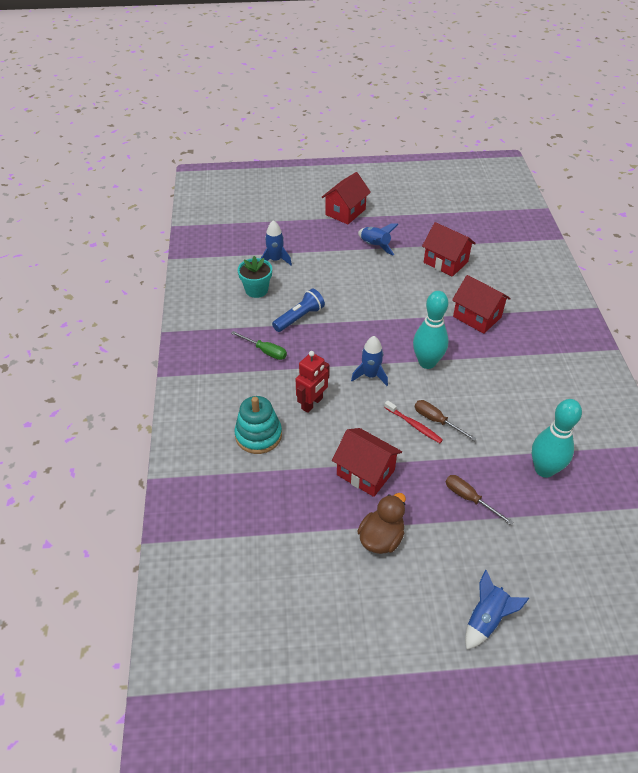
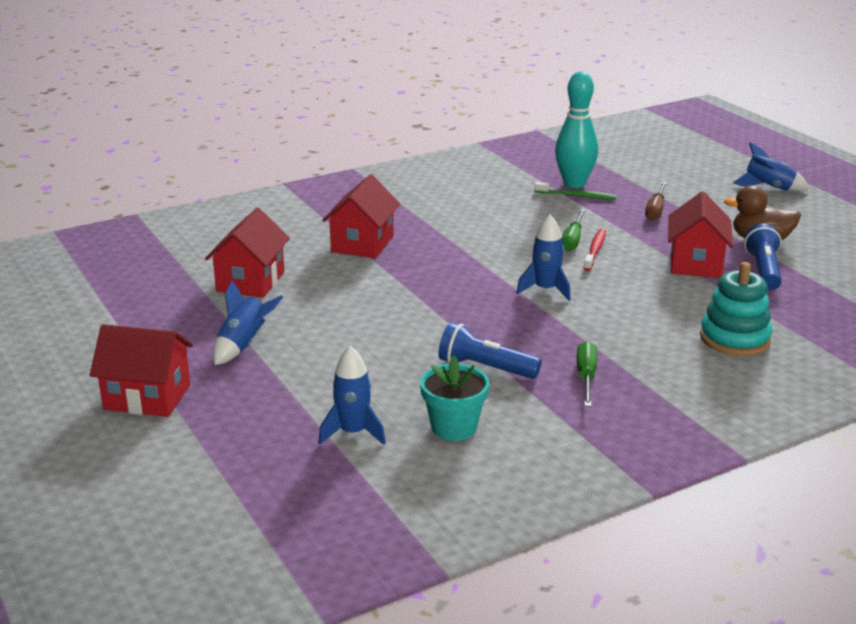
camera: 115 degrees left, 20 degrees down
red robot [296,351,330,413] -> none
turquoise bowling pin [413,291,449,369] -> none
brown screwdriver [415,400,477,441] -> green screwdriver [562,209,586,251]
none -> green toothbrush [534,182,617,200]
none -> blue flashlight [744,224,782,290]

